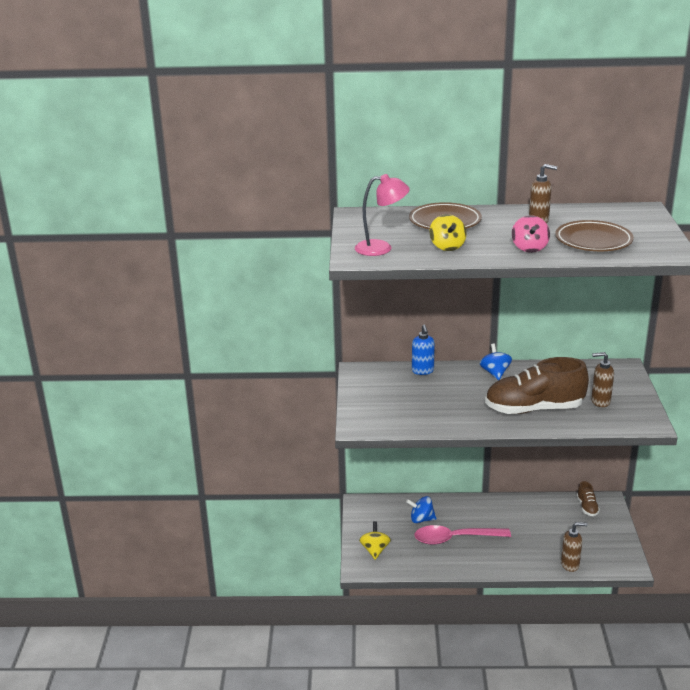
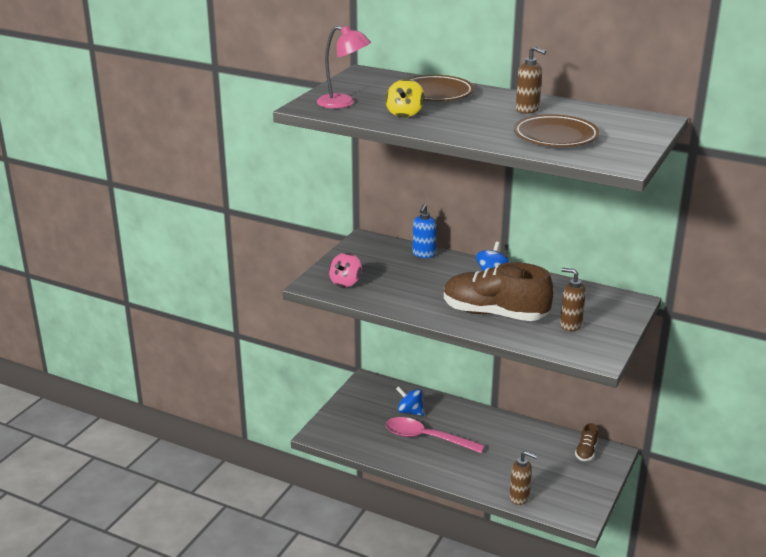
camera: 25 degrees right, 0 degrees up
yellow spinning top [359,521,391,560] -> none
pink spinning top [512,215,550,253] -> pink spinning top moved to [329,252,362,288]

